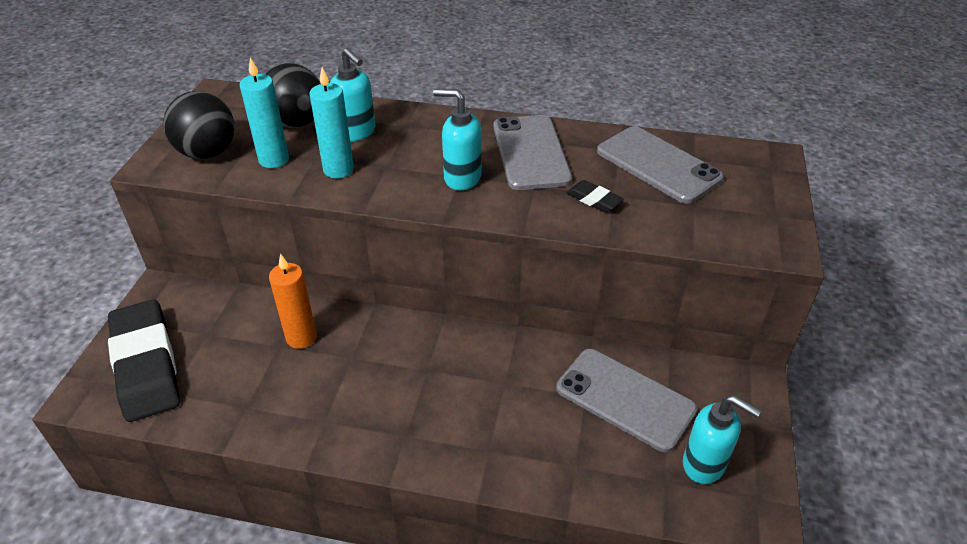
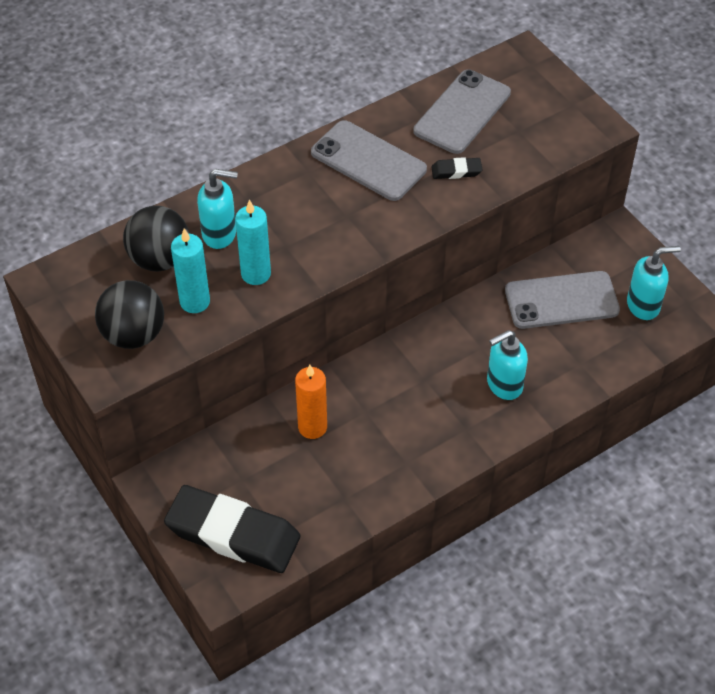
camera: 45 degrees left, 10 degrees up
turquoise soap dispenser [433,89,482,190] -> turquoise soap dispenser moved to [487,330,528,400]
grey phone [597,126,724,204] -> grey phone turned 60 degrees counterclockwise [414,70,511,154]

